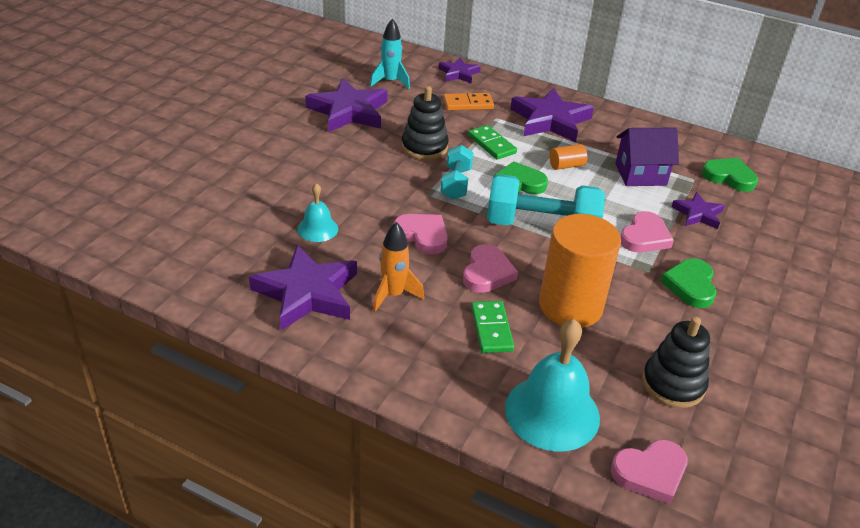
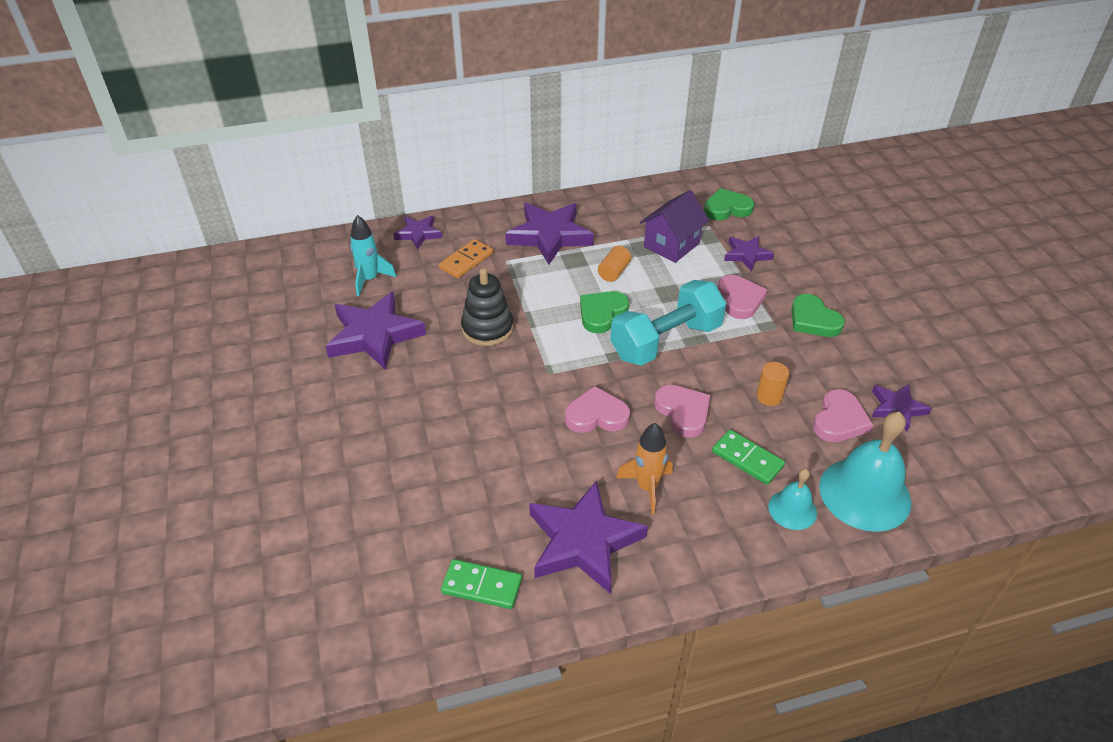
camera: 40 degrees left, 5 degrees up
turquoise bell [297,183,338,242] -> turquoise bell moved to [768,469,817,530]
turquoise dumbbell [440,145,474,200] -> none
green domino [468,125,517,160] -> green domino moved to [441,559,522,609]
orange cylinder [539,214,621,328] -> orange cylinder [756,362,789,406], size x0.41
pink heart [611,440,688,504] -> pink heart moved to [813,389,873,442]
black stacking toy [642,317,710,408] -> purple star [872,384,932,432]

